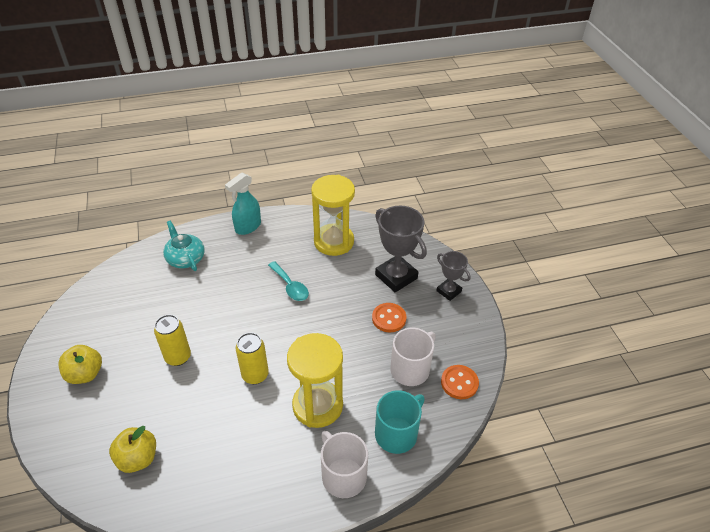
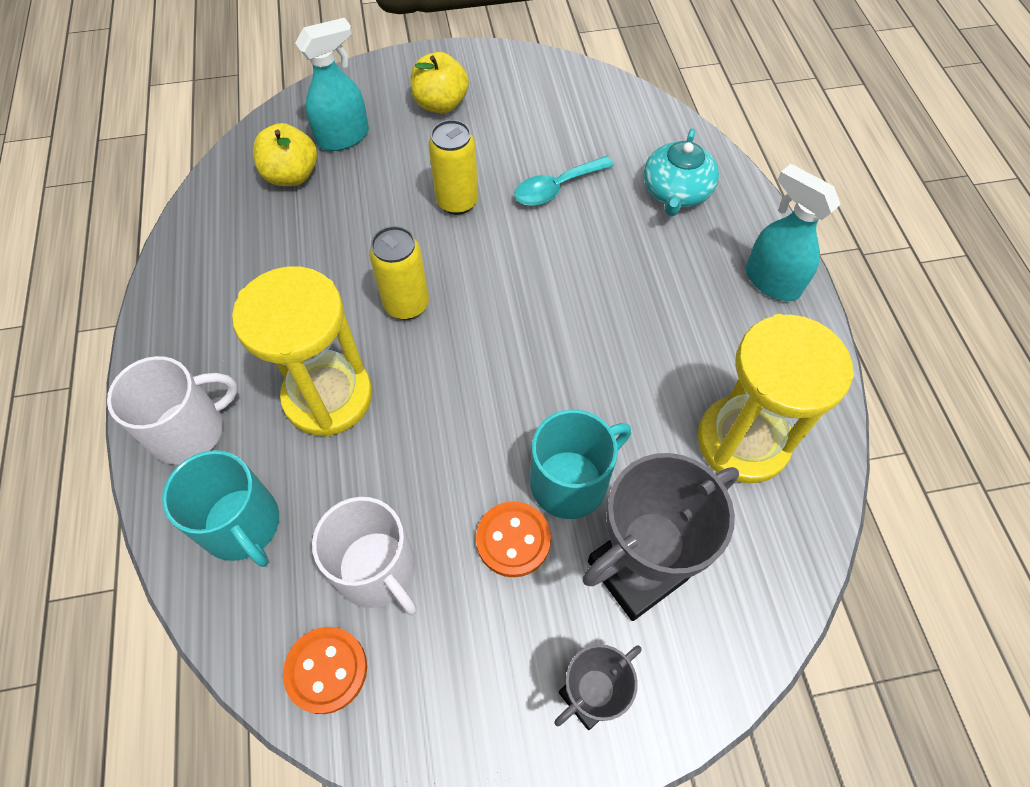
camera: 95 degrees right, 15 degrees up
turquoise teapot [163,221,205,271] -> turquoise teapot turned 135 degrees clockwise [644,128,719,217]
turquoise spoon [268,261,309,301] -> turquoise spoon moved to [514,156,614,206]
none -> turquoise spray bottle [295,18,369,151]
none -> turquoise mug [530,410,631,519]

